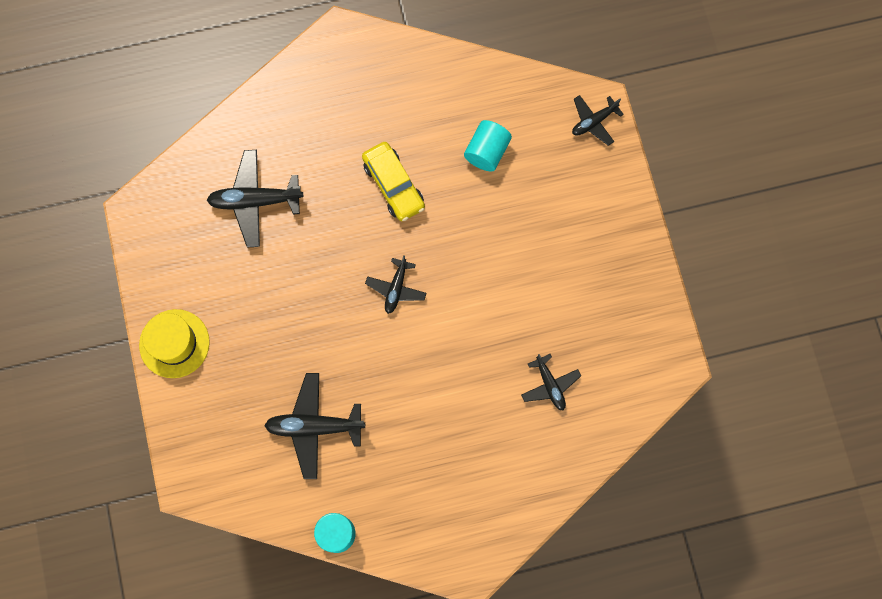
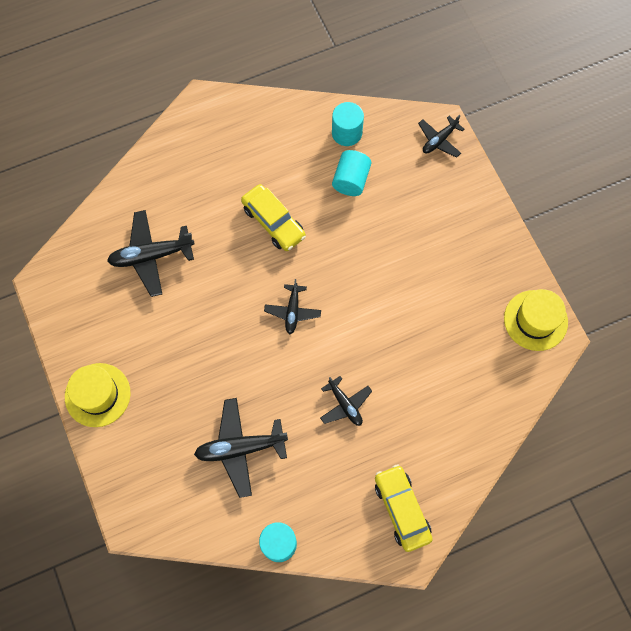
camera: 10 degrees left, 5 degrees down
black plane [521,354,581,411] -> black plane moved to [320,376,372,426]
none -> turquoise cylinder [332,102,364,146]
none -> yellow car [375,464,433,552]
none -> yellow hat [504,289,568,351]

